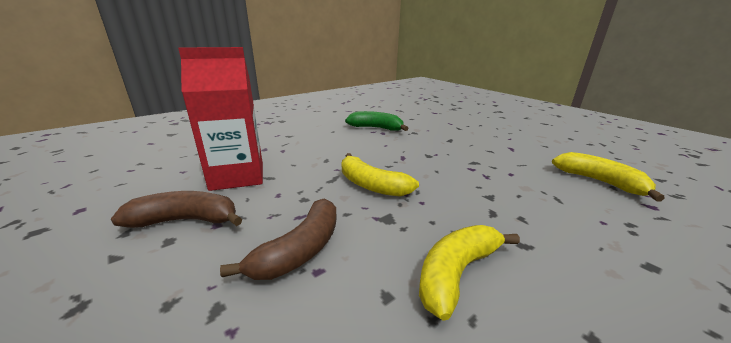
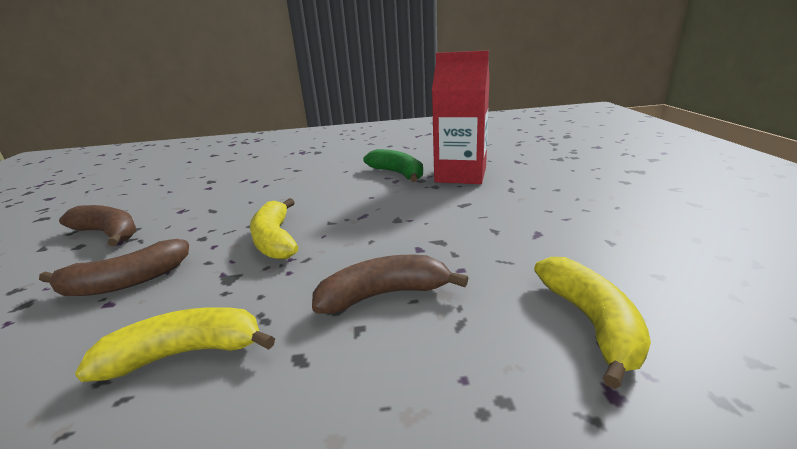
camera: 35 degrees right, 0 degrees up
red carton [178,47,263,191] -> red carton moved to [432,50,490,184]
none -> brown banana [312,255,468,314]

